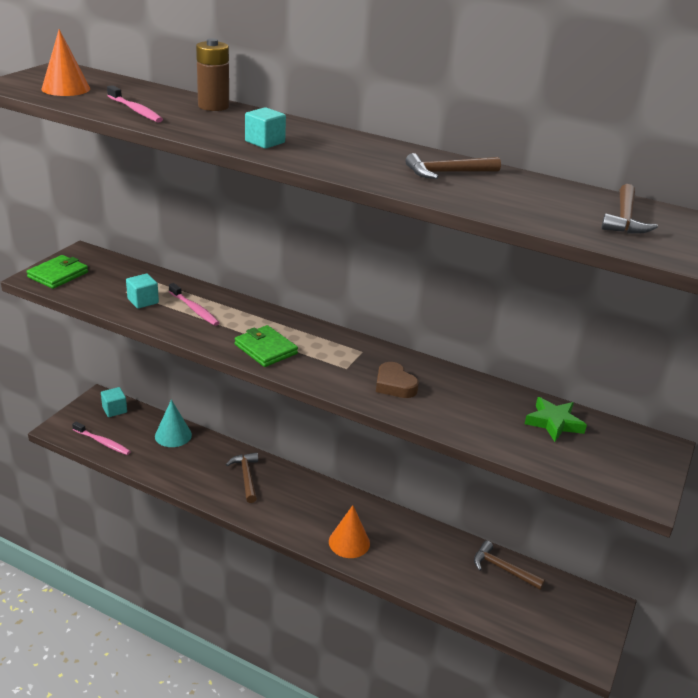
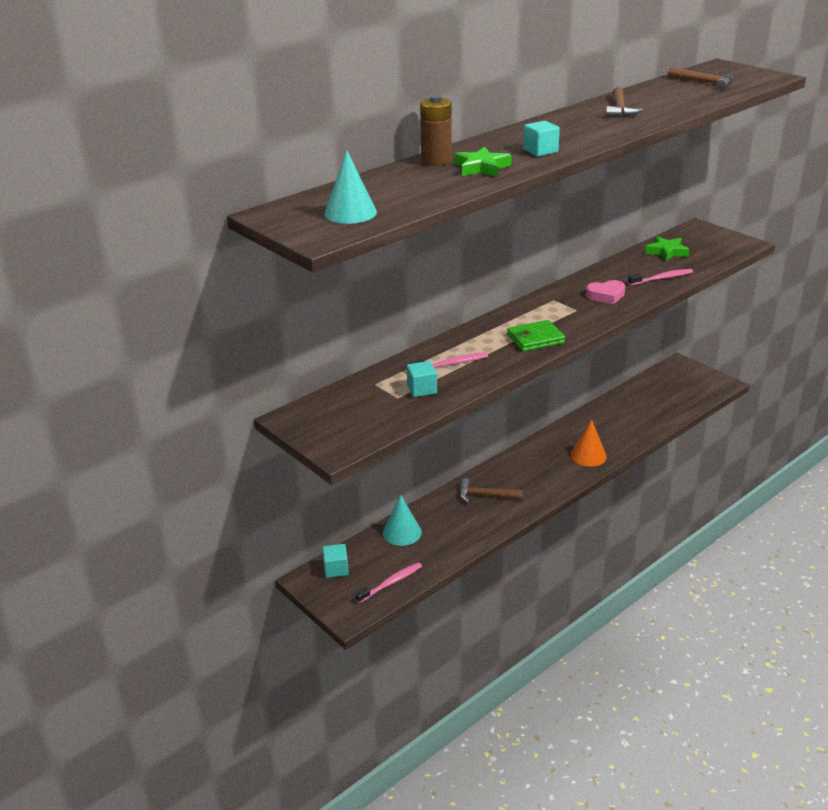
camera: 65 degrees left, 0 degrees up
green wallet [26,255,88,289] -> none
orange cone [41,29,90,96] -> turquoise cone [325,150,377,224]
pink toothbrush [107,85,163,123] -> pink toothbrush moved to [628,269,693,286]
brown heart [376,362,419,398] -> pink heart [586,280,625,304]
brown hammer [474,541,545,590] -> none
none -> green star [455,147,512,177]

